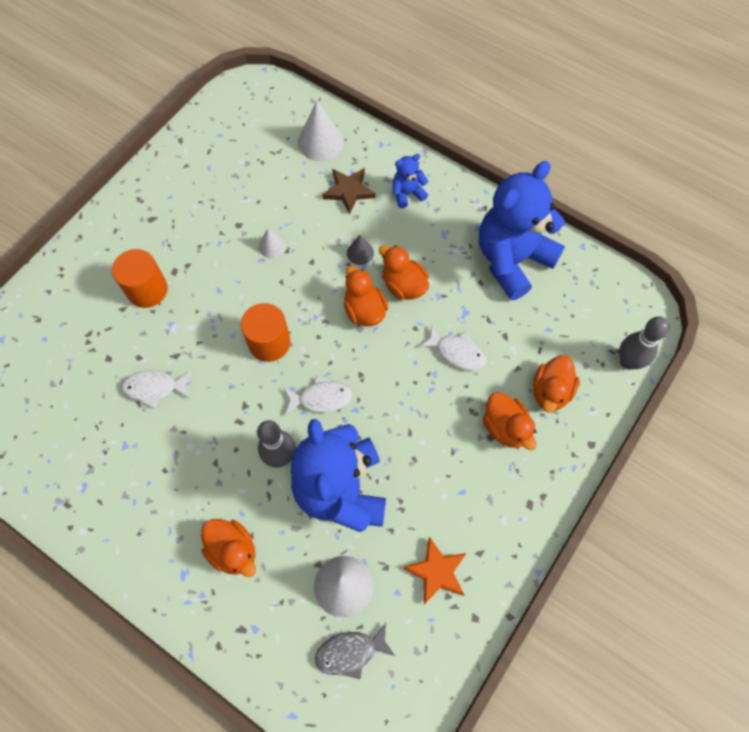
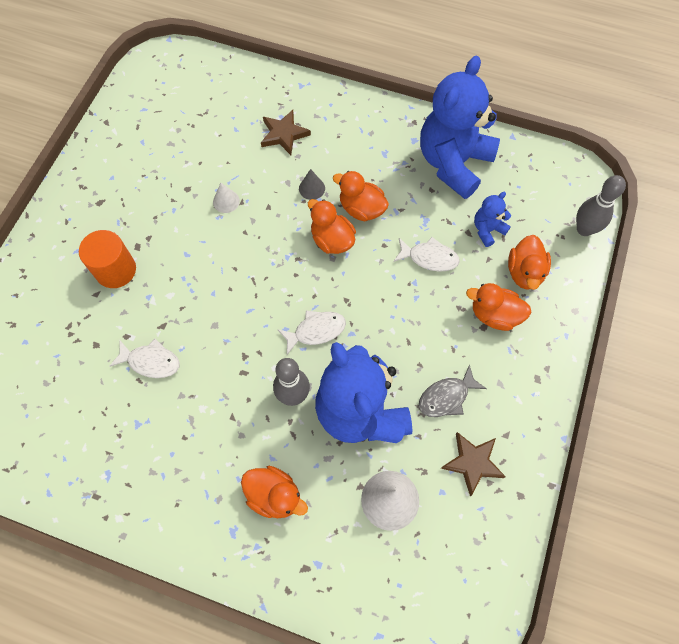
camera: 15 degrees left, 0 degrees up
white fish [121,370,191,408] -> white fish turned 150 degrees counterclockwise [109,339,180,378]
orange cylinder [241,303,291,362] -> none
white cone [298,101,344,161] -> none
grey fish [315,623,395,679] -> grey fish moved to [419,364,487,417]
blue teddy bear [393,154,428,208] -> blue teddy bear moved to [474,192,511,247]
orange star [403,537,466,604] -> brown star [441,432,506,496]
orange duck [483,392,537,450] -> orange duck turned 150 degrees clockwise [466,283,531,331]

